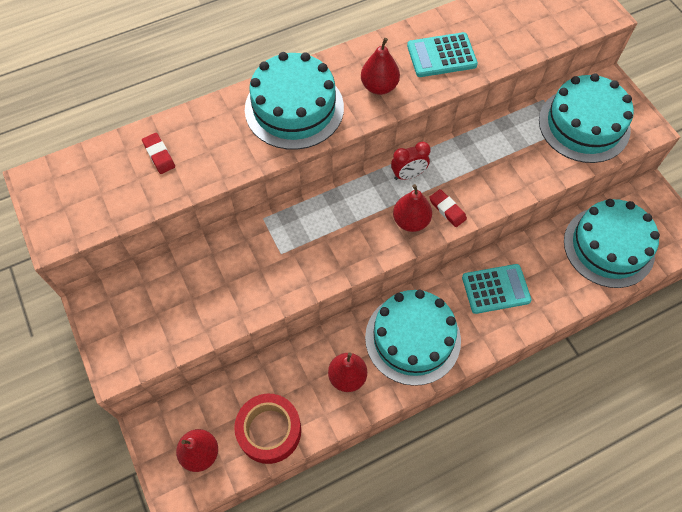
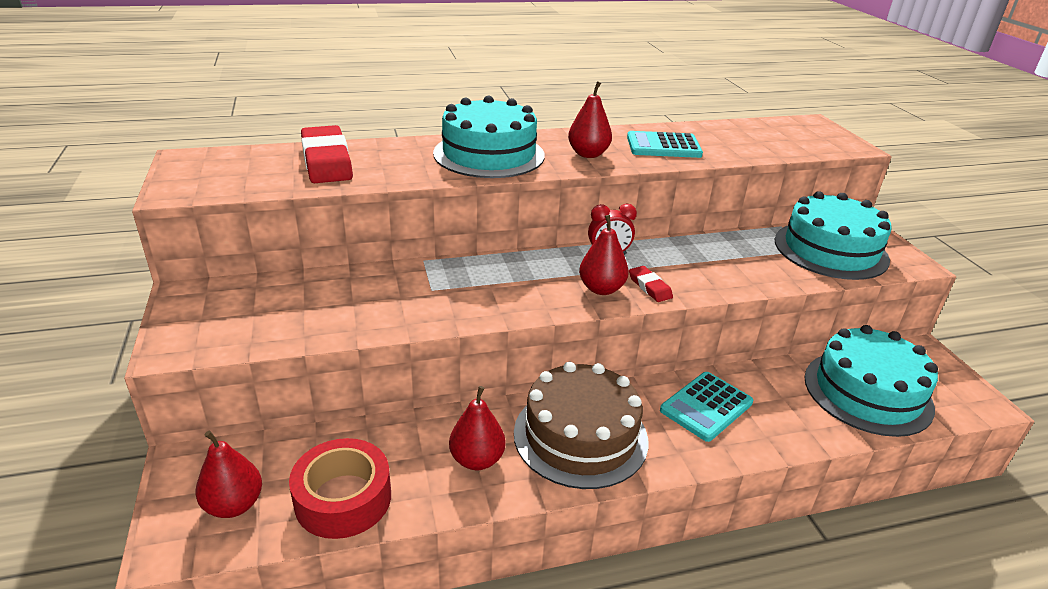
camera: 10 degrees right, 30 degrees down
red eraser [142,133,175,174] -> red eraser [301,125,353,183], size x2.06
turquoise cake [365,290,461,386] -> brown cake [514,362,648,489]
turquoise calculator [462,264,532,314] -> turquoise calculator turned 135 degrees clockwise [660,372,753,442]

